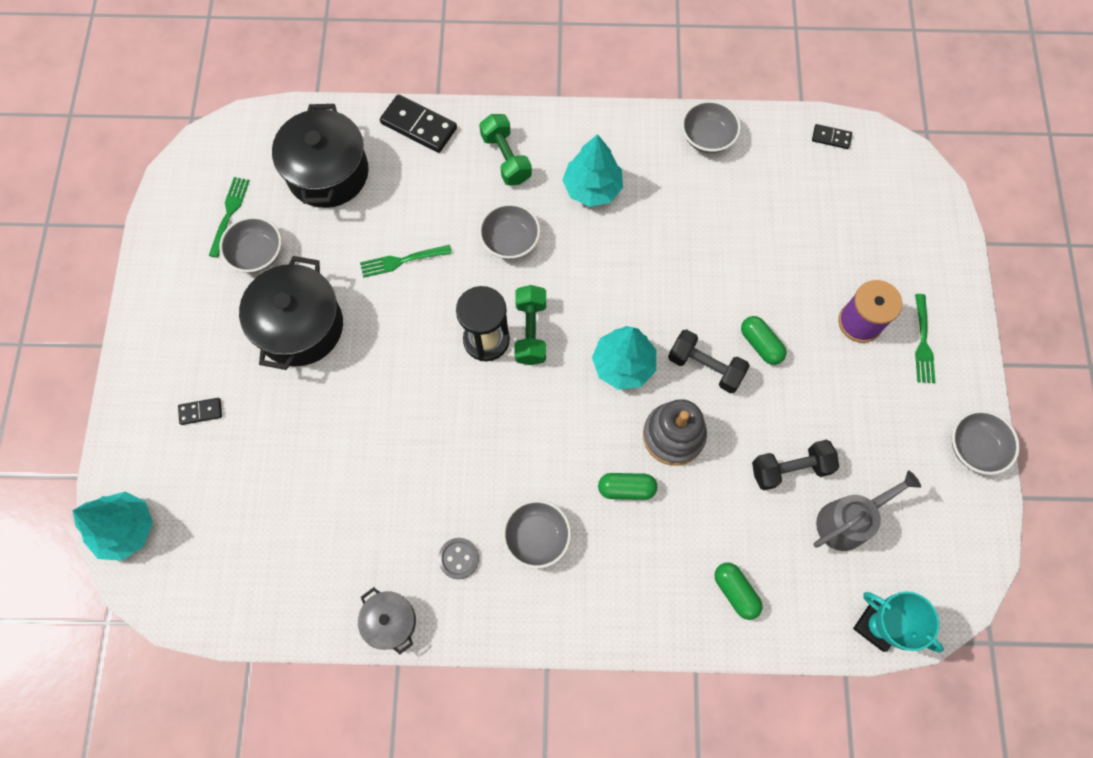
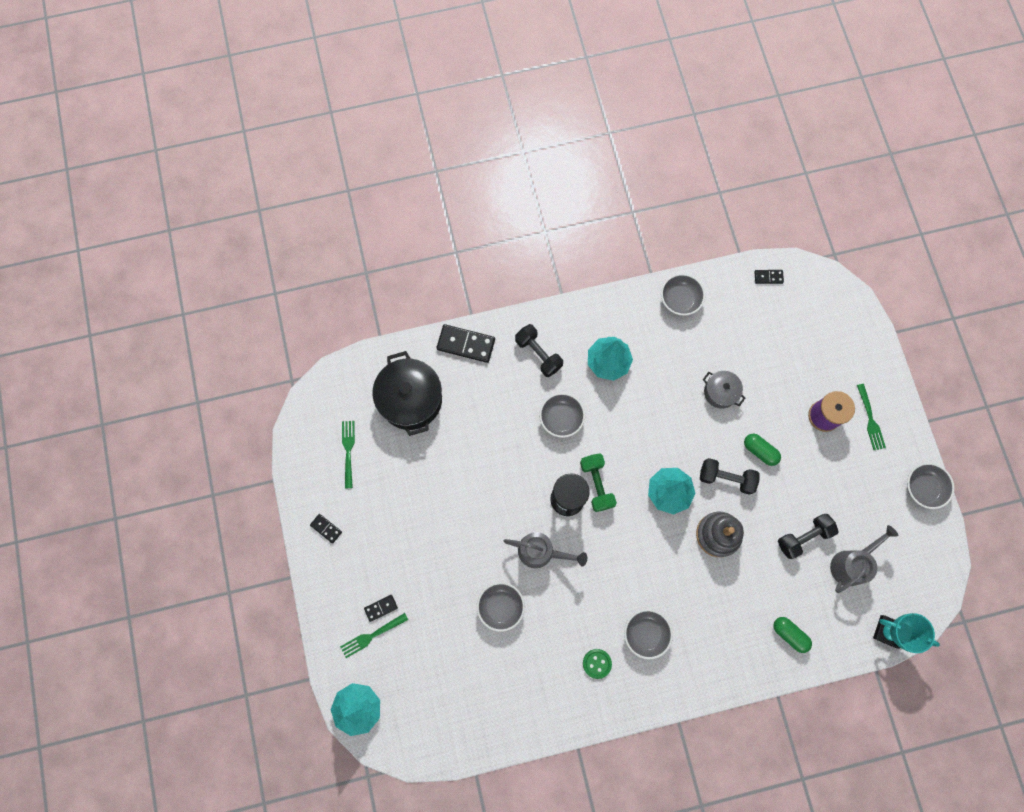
camera: 15 degrees left, 5 degrees up
grey bowl [219,216,282,273] -> grey bowl moved to [477,582,525,632]
black pot [239,256,343,370] -> none
grey pot [358,587,416,654] -> grey pot moved to [703,371,745,409]
green fork [360,245,452,278] -> green fork moved to [340,613,408,658]
grey button [438,538,479,579] -> green button [583,649,612,679]
green dumbbell [479,114,532,185] -> black dumbbell [515,324,563,377]
green capsule [598,473,657,500] -> none
none -> black domino [310,514,342,544]
none -> grey watering can [504,532,587,568]

